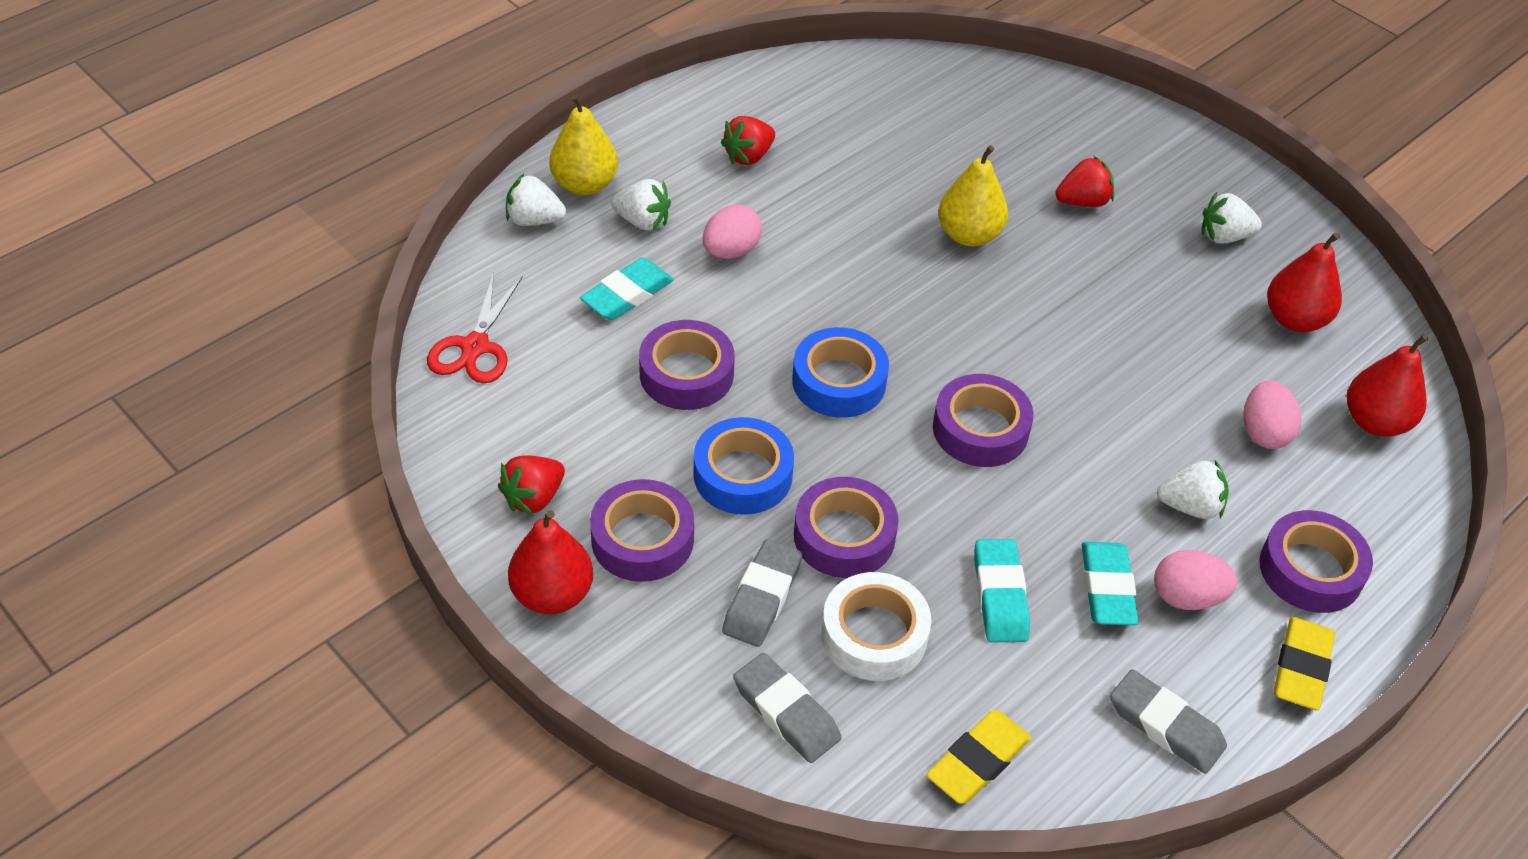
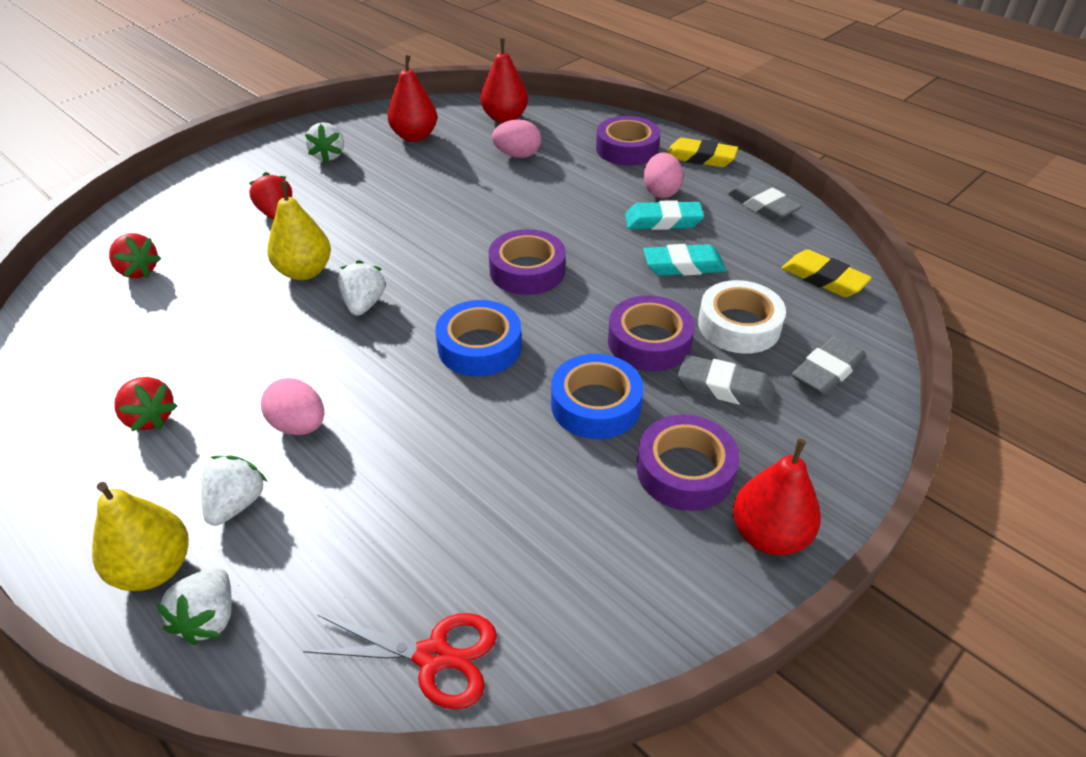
camera: 90 degrees left, 5 degrees down
red strawberry [498,455,565,516] -> red strawberry moved to [109,233,161,278]
turquoise eraser [580,258,674,320] -> none
purple tape [639,320,735,410] -> none
grey eraser [1110,669,1227,774] -> grey eraser turned 75 degrees counterclockwise [727,179,802,221]
white strawberry [1157,460,1229,519] -> white strawberry moved to [338,260,386,316]

